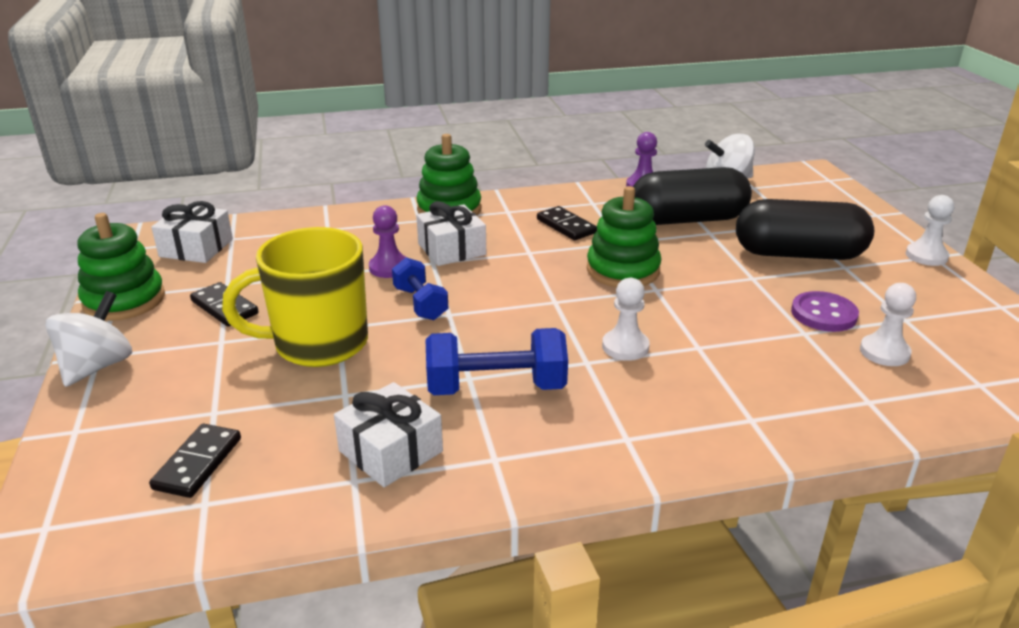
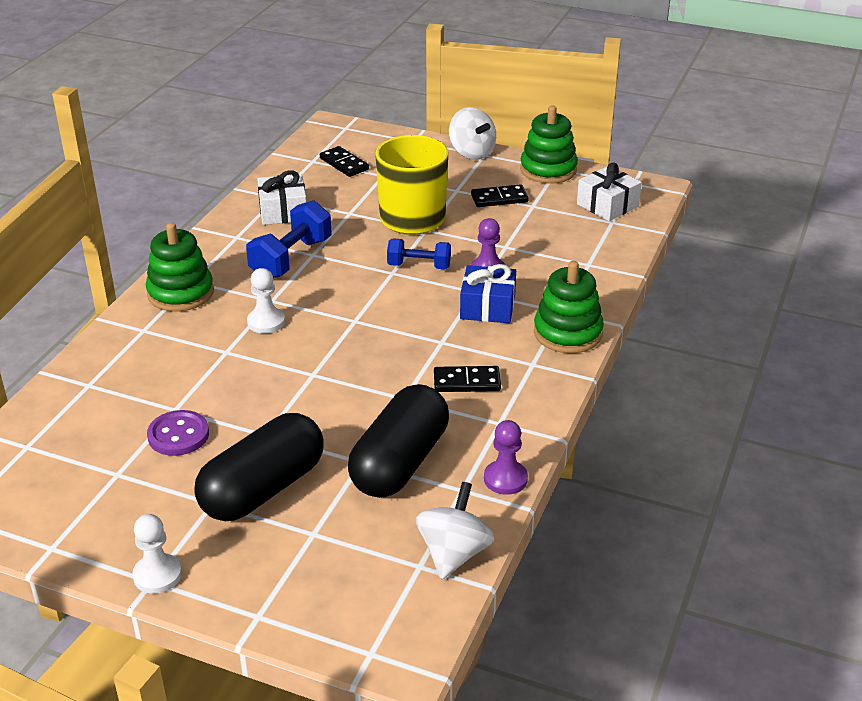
camera: 125 degrees right, 5 degrees up
white gift [416,201,486,266] -> blue gift [460,264,516,323]
green stacking toy [587,186,661,287] -> green stacking toy moved to [146,223,214,312]
white pawn [860,283,916,366] -> none

